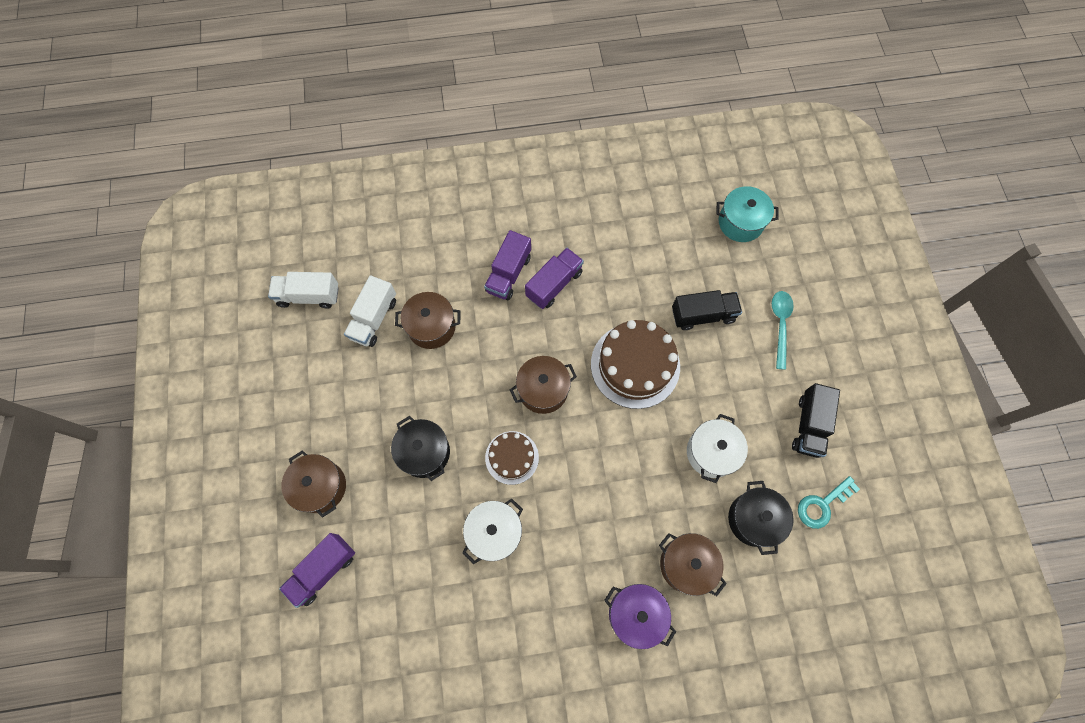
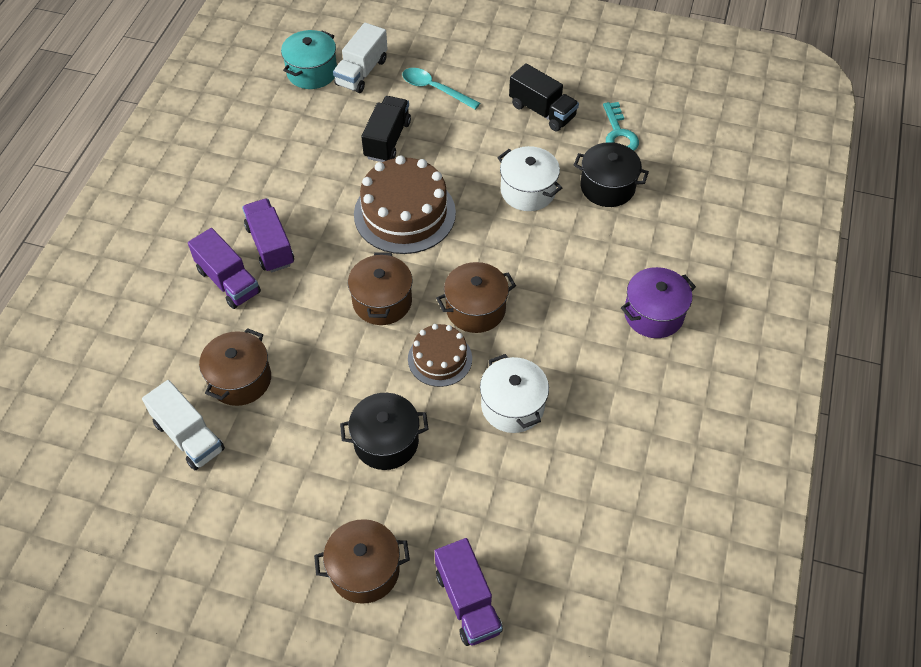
camera: 65 degrees left, 15 degrees down
white truck [268,272,339,308] -> white truck moved to [333,23,388,93]
brown pot [659,533,727,596] -> brown pot moved to [436,262,516,333]

